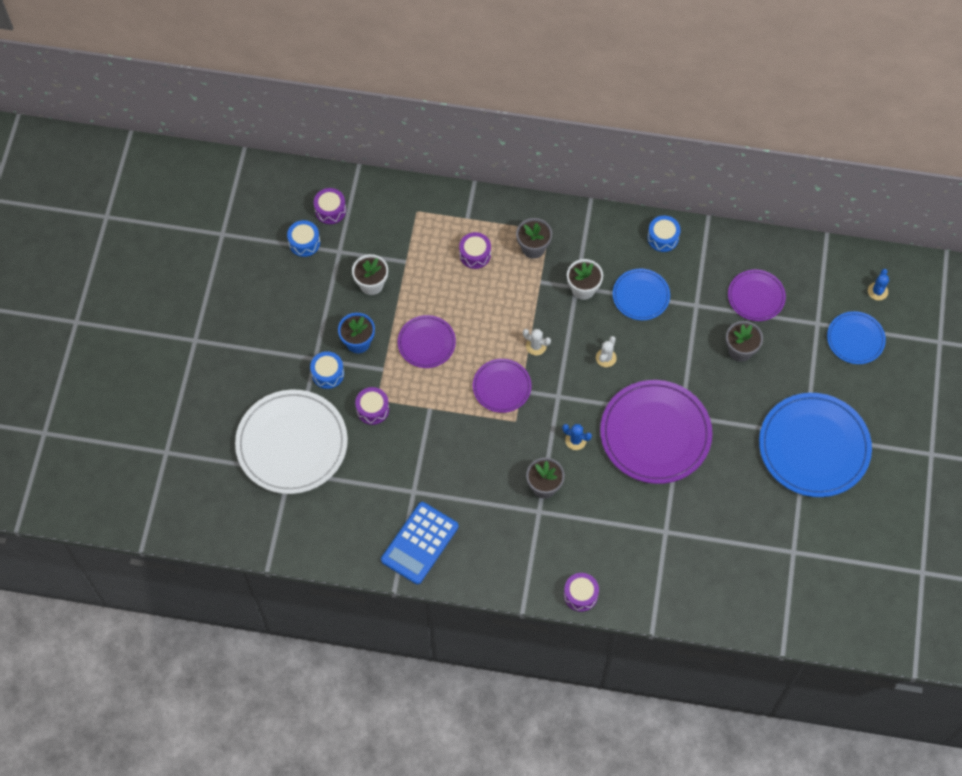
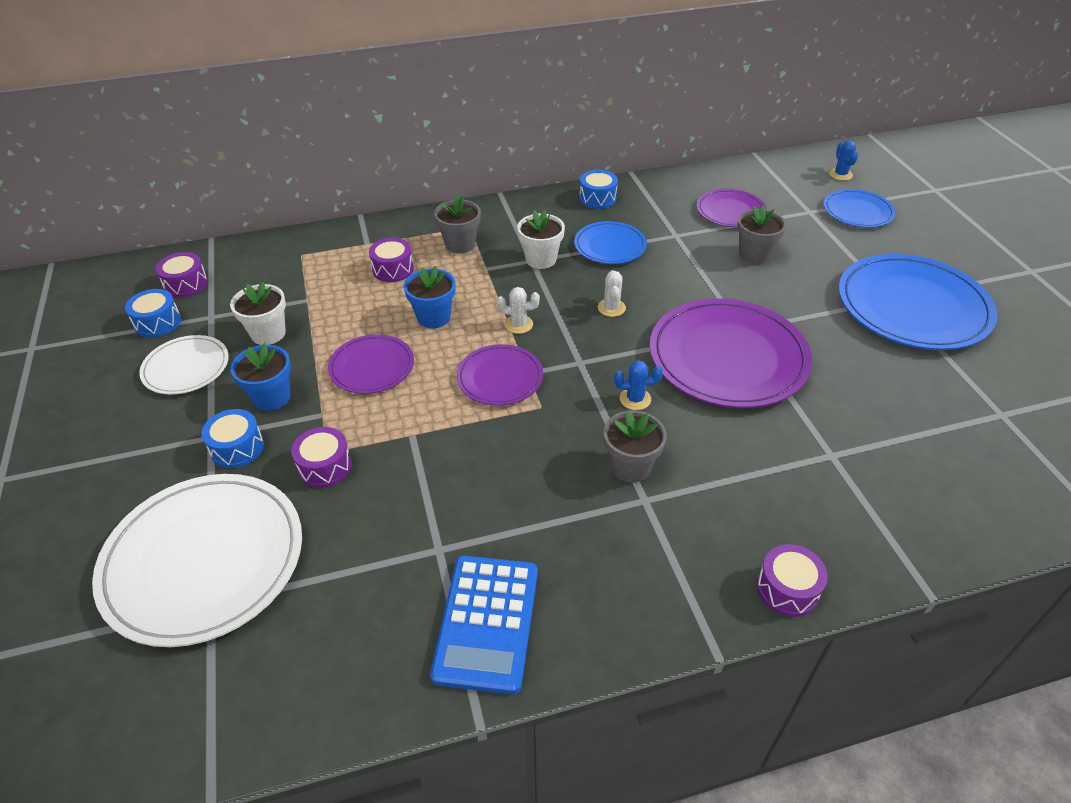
camera: 25 degrees left, 20 degrees down
none -> white plate [139,335,229,395]
none -> blue flower pot [404,266,456,328]

